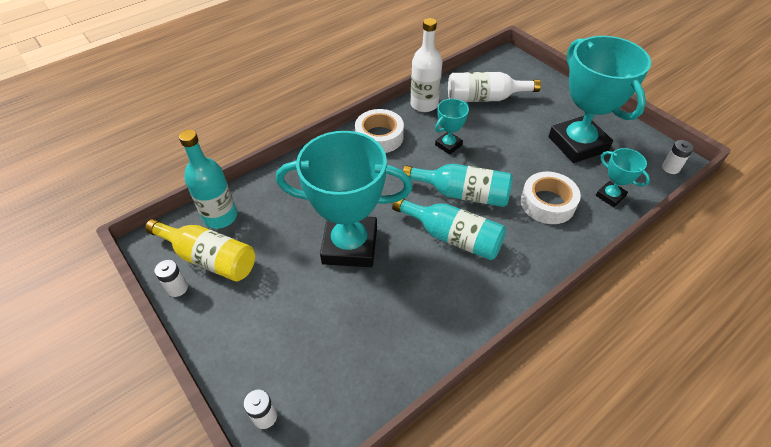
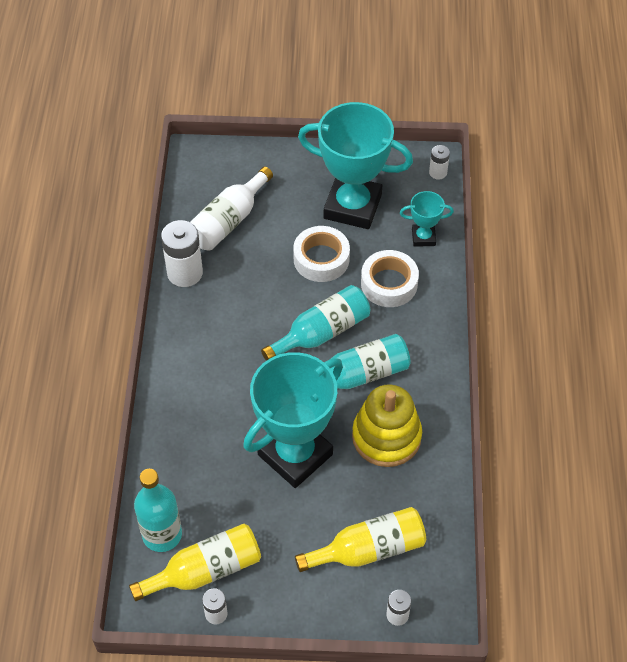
camera: 50 degrees left, 5 degrees up
white tape [355,109,404,153] -> white tape moved to [293,226,350,282]
white bottle [410,18,442,112] -> white battery [161,220,203,287]
turquoise trophy [435,99,469,155] -> none
none -> yellow bottle [295,507,426,572]
none -> yellow stacking toy [352,384,422,467]

